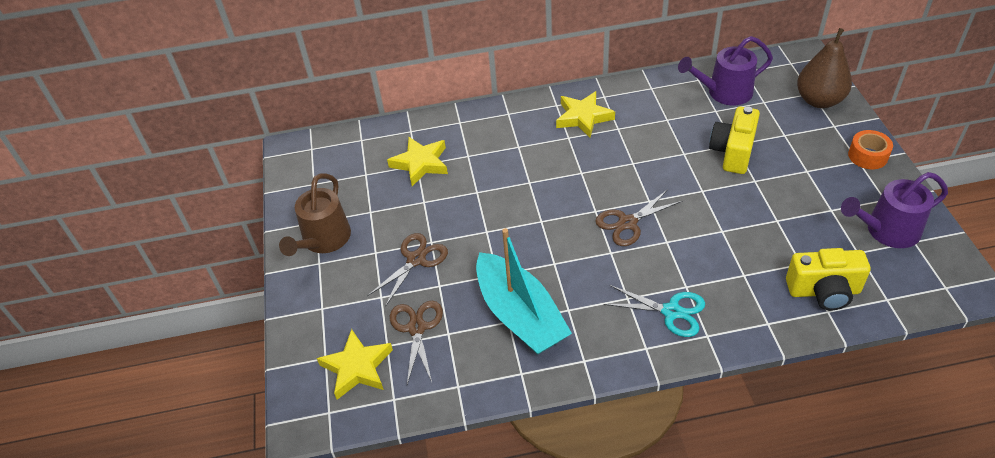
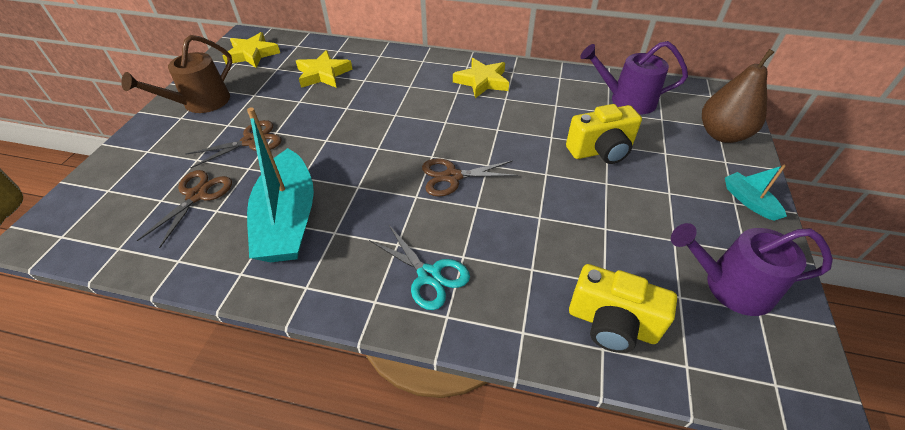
camera: 20 degrees right, 0 degrees up
yellow star [317,329,393,400] -> yellow star moved to [223,32,280,68]
yellow camera [709,106,760,174] -> yellow camera turned 150 degrees counterclockwise [566,104,642,164]
orange tape [848,130,893,169] -> turquoise boat [725,165,787,221]

